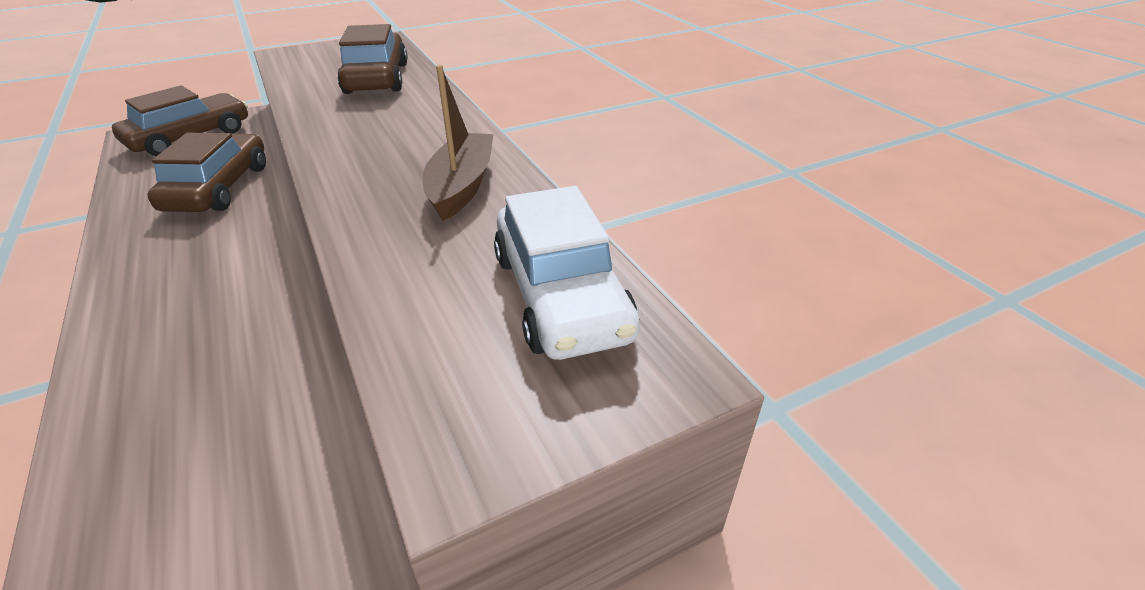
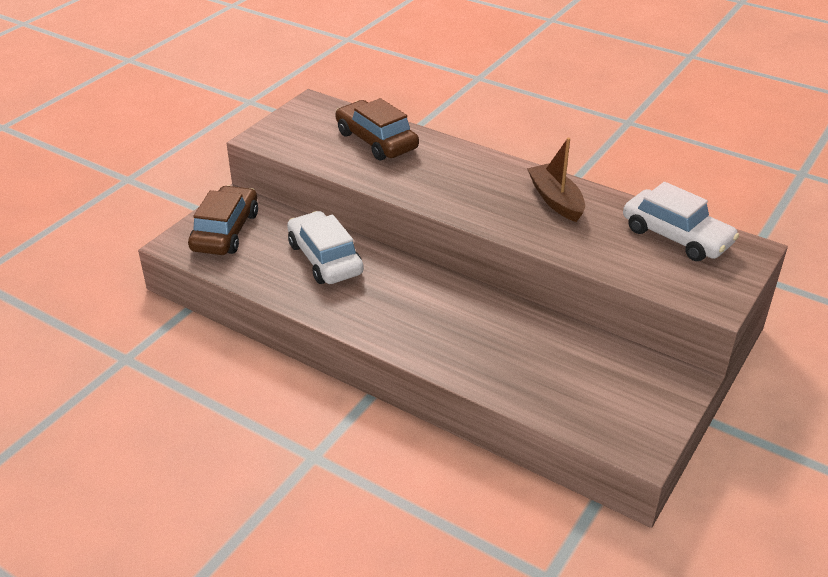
camera: 30 degrees left, 0 degrees up
brown car [147,133,266,212] -> white car [287,211,364,284]

